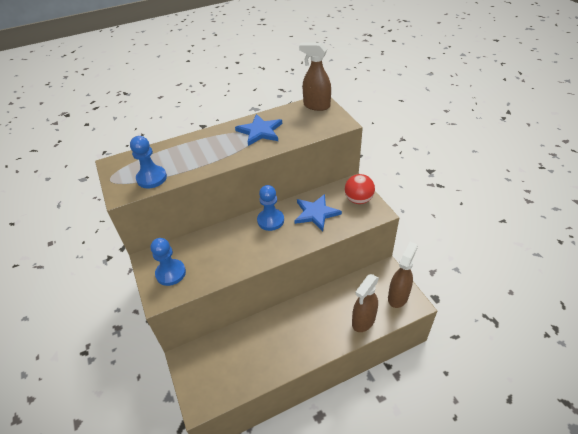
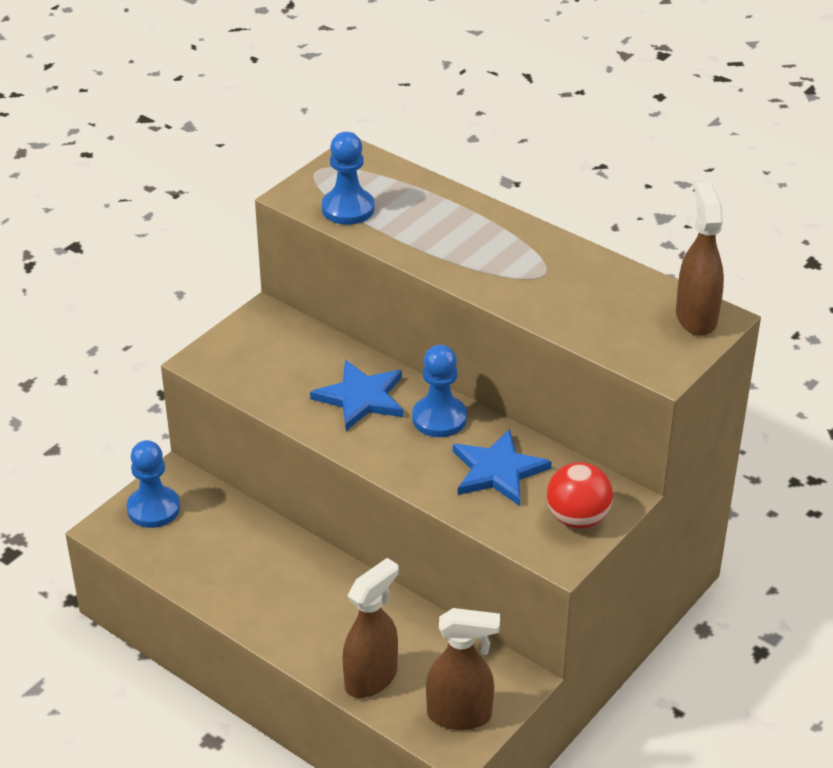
camera: 60 degrees right, 5 degrees down
blue pawn [151,238,186,286] -> blue pawn moved to [127,440,180,528]
blue star [235,114,282,146] -> blue star moved to [310,360,404,431]
brown spray bottle [352,274,379,332] -> brown spray bottle turned 120 degrees clockwise [342,558,399,698]

